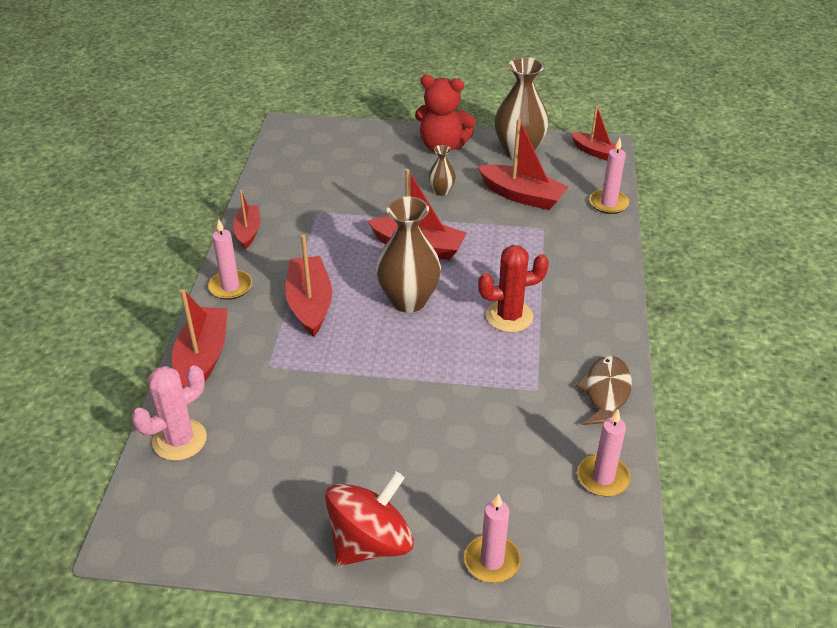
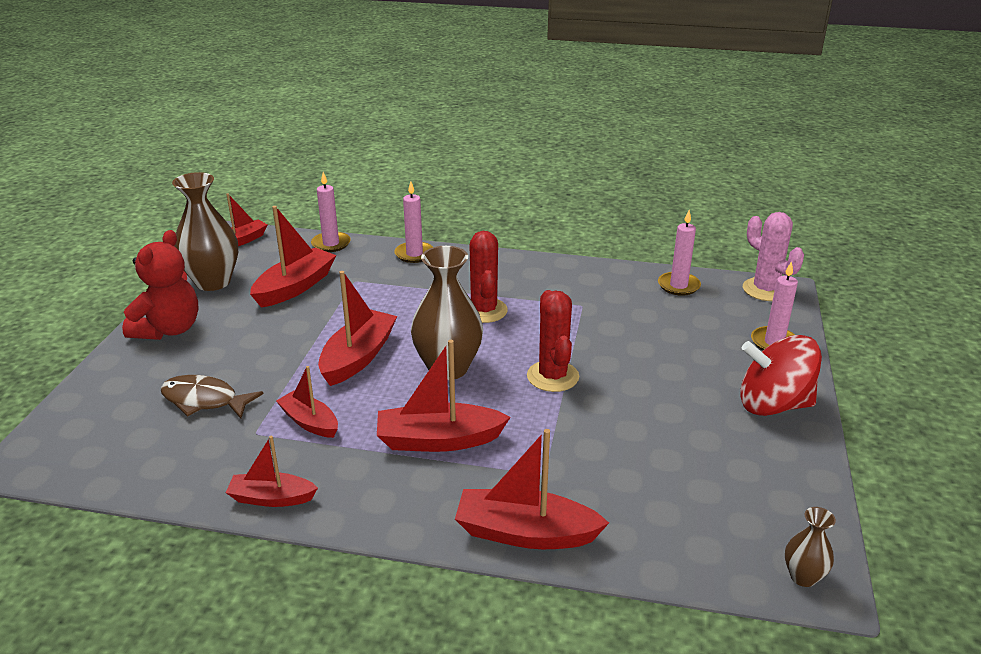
camera: 85 degrees left, 10 degrees down
pink cactus [132,365,207,461] -> pink cactus moved to [743,212,804,301]
pink candle [208,219,252,300] -> pink candle moved to [394,181,433,263]
red spinning top [325,471,414,566] -> red spinning top turned 45 degrees counterclockwise [740,335,822,416]
brown vase [428,145,456,196] -> brown vase moved to [785,507,836,587]
brown fish [575,356,632,425] -> brown fish moved to [160,375,264,419]
none -> red boat [276,366,338,438]
none -> red cactus [527,290,579,392]

